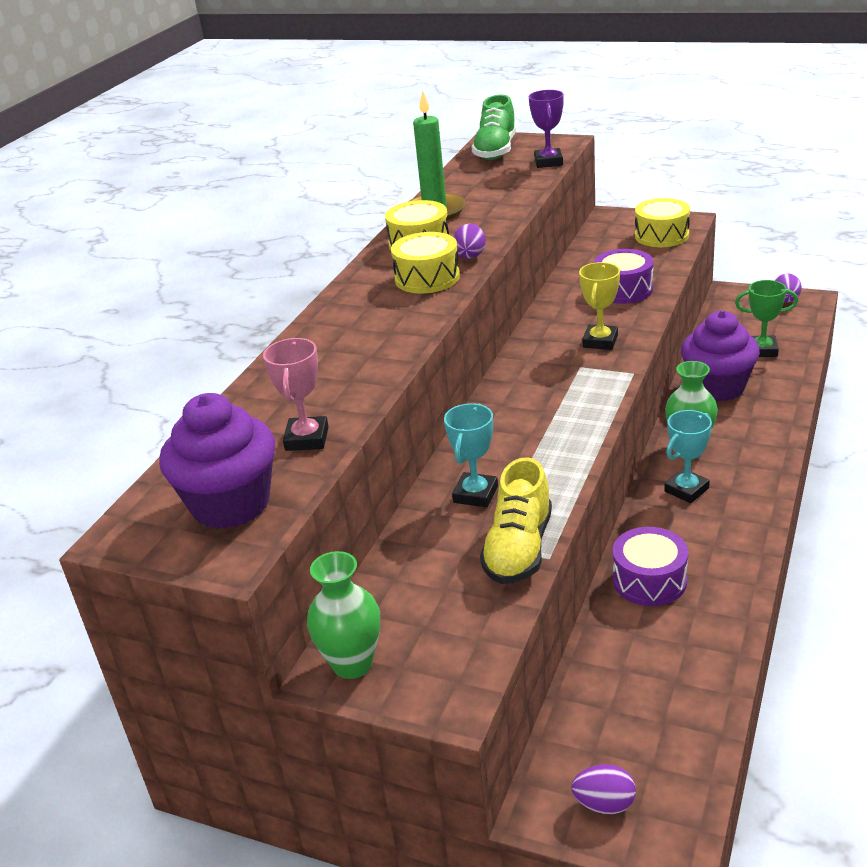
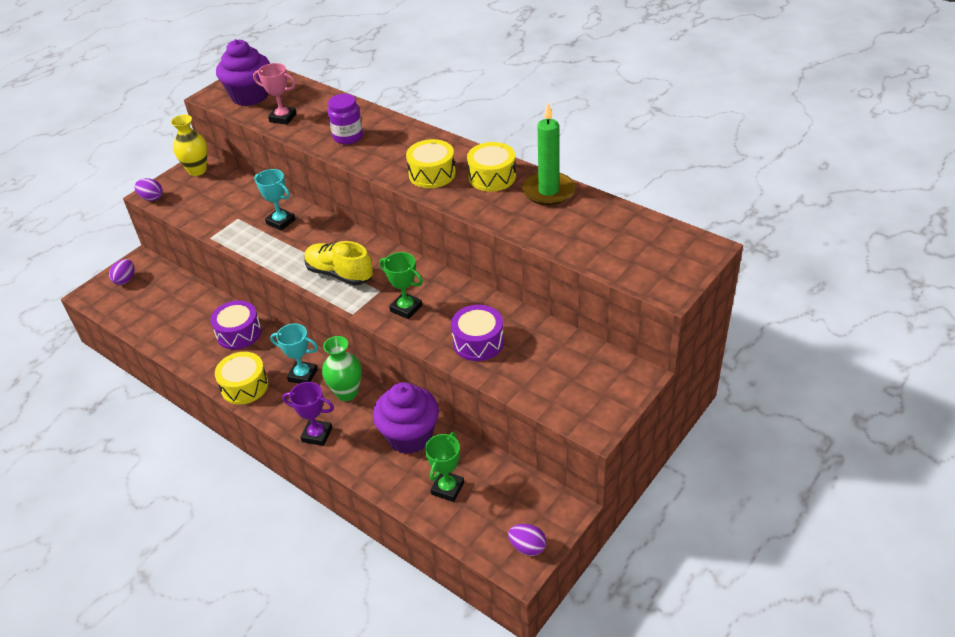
camera: 105 degrees right, 10 degrees up
green vase [307,551,380,679] -> yellow vase [171,115,207,176]
purple egg [453,224,486,259] -> purple egg moved to [134,178,163,201]
green shoe [471,95,516,160] -> none
yellow shoe [480,457,552,584] -> yellow shoe moved to [305,241,373,286]
purple trophy [529,90,564,168] -> purple trophy moved to [282,382,334,446]
yellow trophy [579,262,620,350] -> green trophy [379,252,423,319]
yellow drum [635,198,690,247] -> yellow drum moved to [215,352,269,405]
turquoise trophy [664,410,712,503] -> turquoise trophy turned 45 degrees counterclockwise [270,323,318,384]
none -> purple jar [328,94,363,144]

